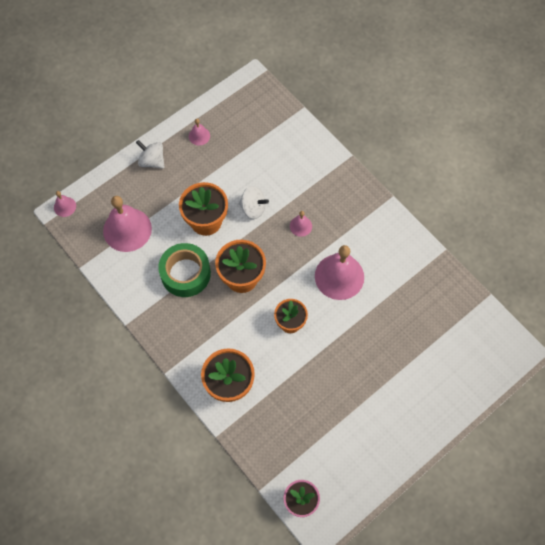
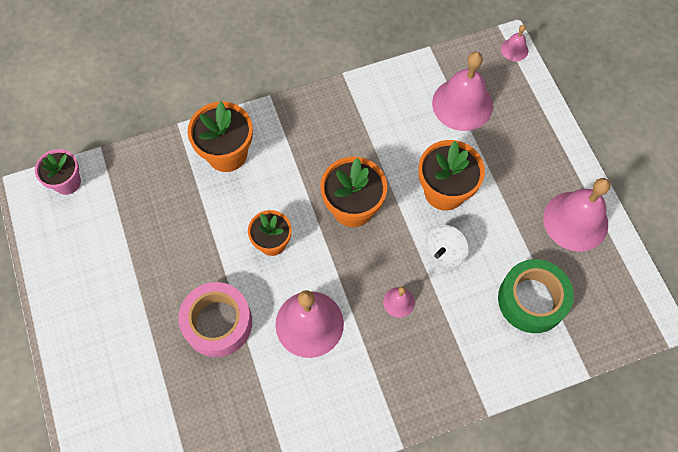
camera: 110 degrees right, 0 degrees up
white spinning top [136,140,164,169] -> none
green tape [158,243,211,297] -> green tape moved to [498,259,574,333]
pink bell [189,119,210,146] -> pink bell [543,178,610,252], size x2.14
none -> pink tape [178,282,252,357]

